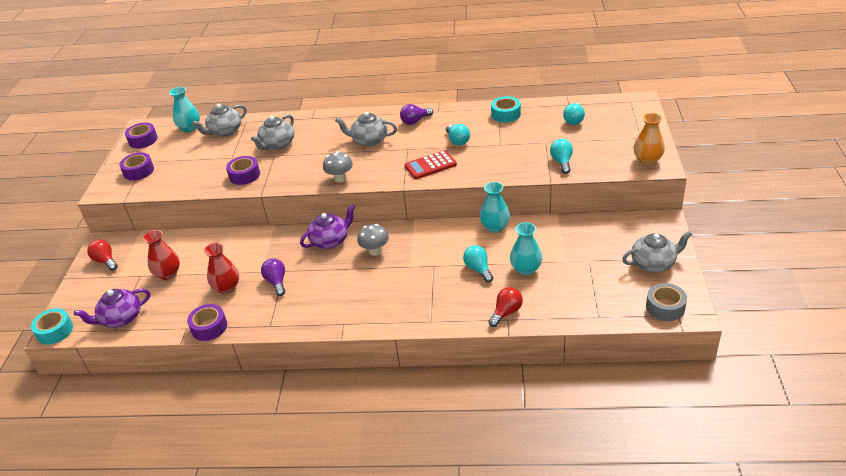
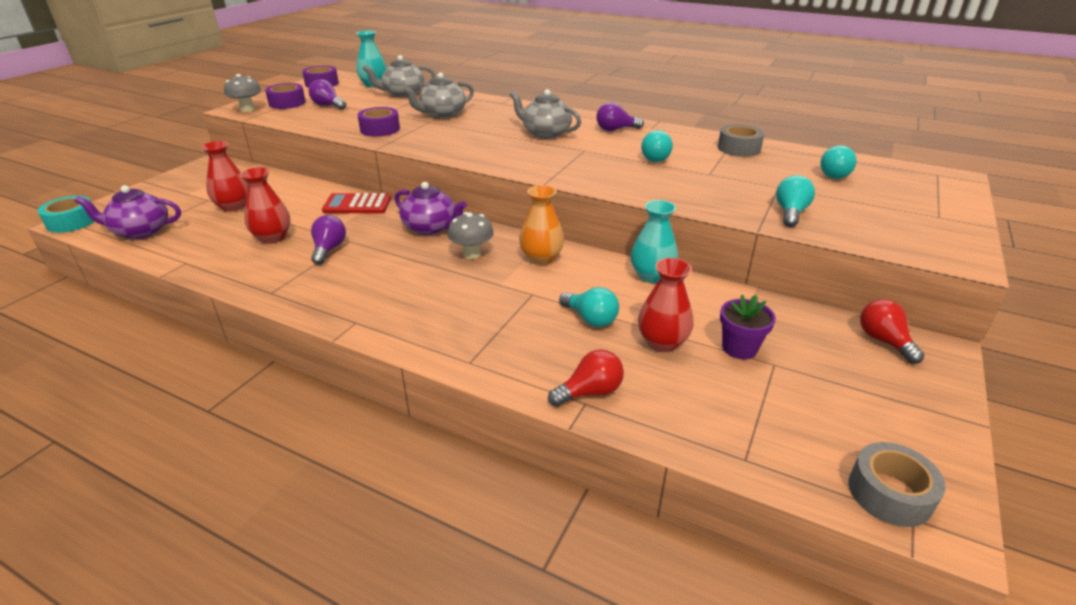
camera: 20 degrees right, 5 degrees down
red light bulb [87,240,118,271] -> red light bulb moved to [860,299,924,364]
purple tape [187,304,227,341] -> none
purple teapot [300,204,356,249] -> purple teapot turned 45 degrees clockwise [394,182,467,235]
grey mushroom [323,151,353,183] -> grey mushroom moved to [224,74,261,112]
red calculator [405,150,457,179] -> red calculator moved to [322,193,391,213]
turquoise light bulb [463,245,493,283] -> turquoise light bulb turned 135 degrees clockwise [559,287,619,327]
turquoise tape [491,96,521,123] -> grey tape [718,124,765,157]
turquoise vase [510,222,542,276] -> red vase [638,258,693,352]
grey teapot [622,231,692,272] -> none
orange vase [634,113,665,165] -> orange vase moved to [519,185,564,265]
none -> purple light bulb [309,79,346,110]
none -> purple flower pot [720,295,776,359]

